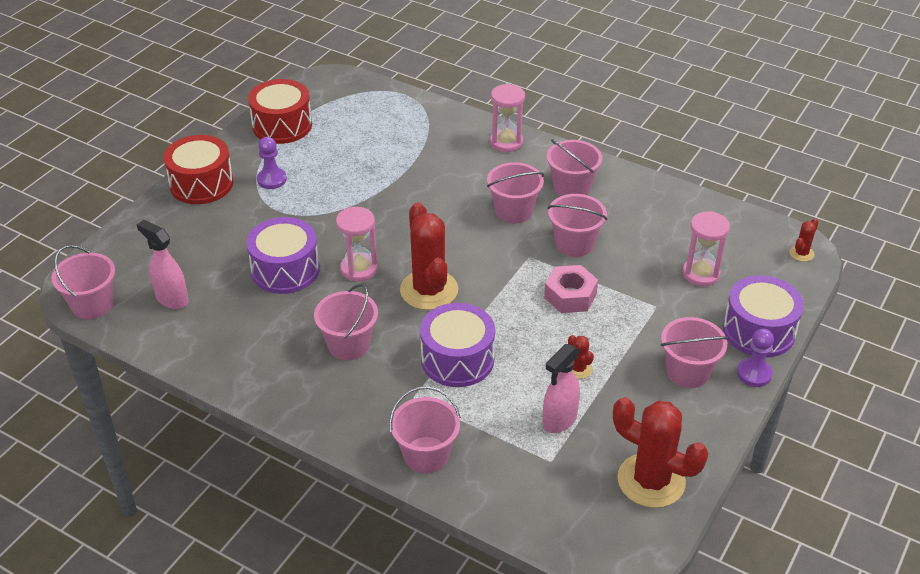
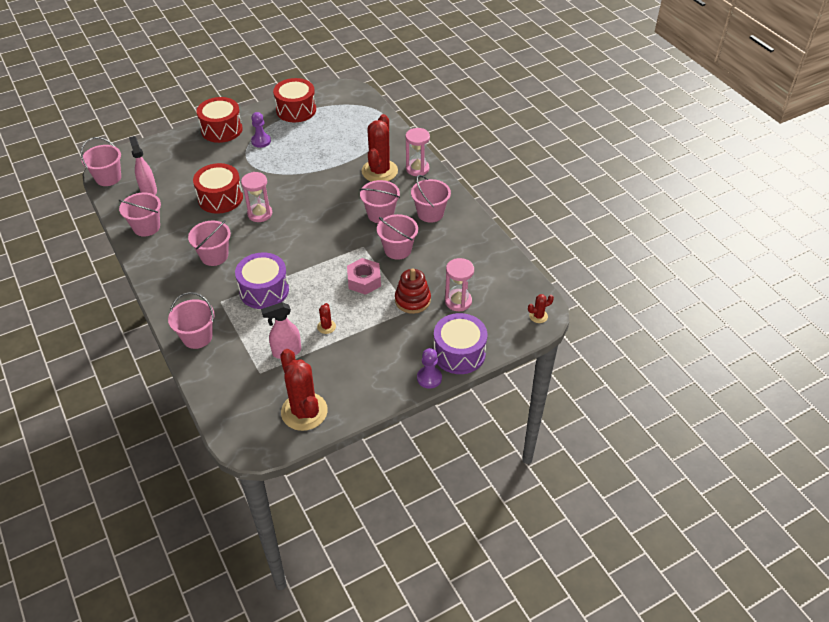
camera: 30 degrees right, 5 degrees up
purple drum [246,217,320,294] -> red drum [193,163,243,214]
red cactus [400,203,458,310] -> red cactus moved to [362,114,398,182]
pink bucket [661,317,729,388] -> pink bucket moved to [118,193,161,237]
none -> red stacking toy [395,268,431,314]

